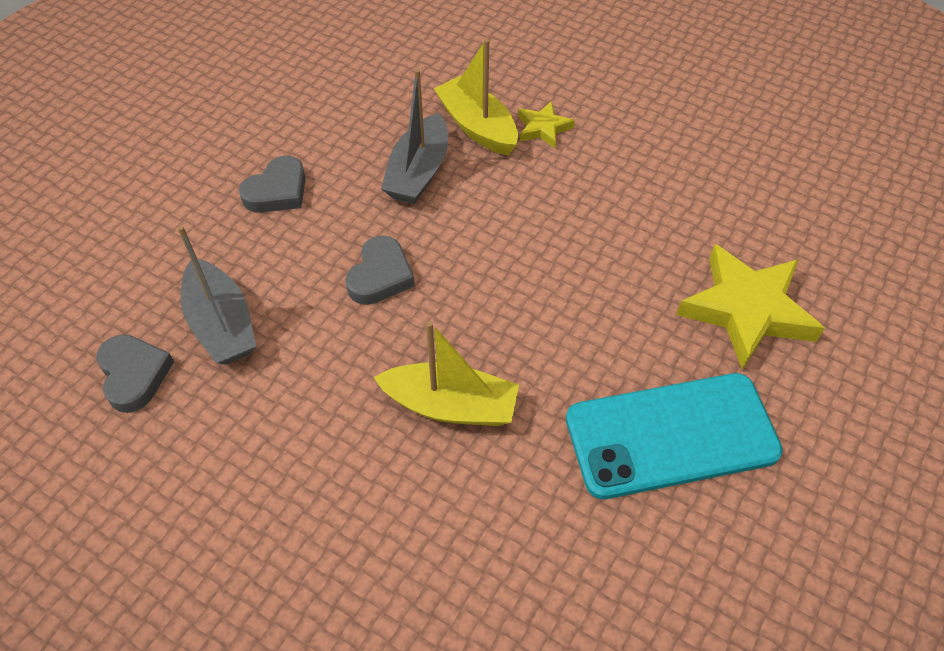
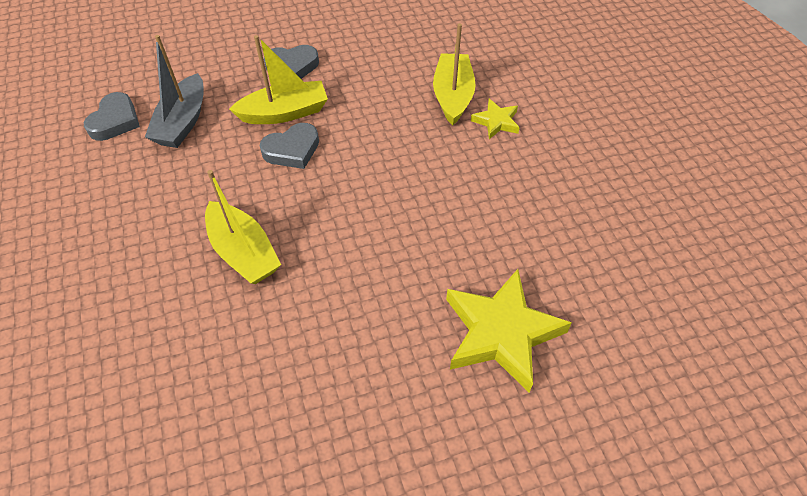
camera: 40 degrees right, 0 degrees up
grey boat [381,69,448,204] -> none
turquoise phone [566,373,783,499] -> none
none -> yellow boat [229,35,328,124]

